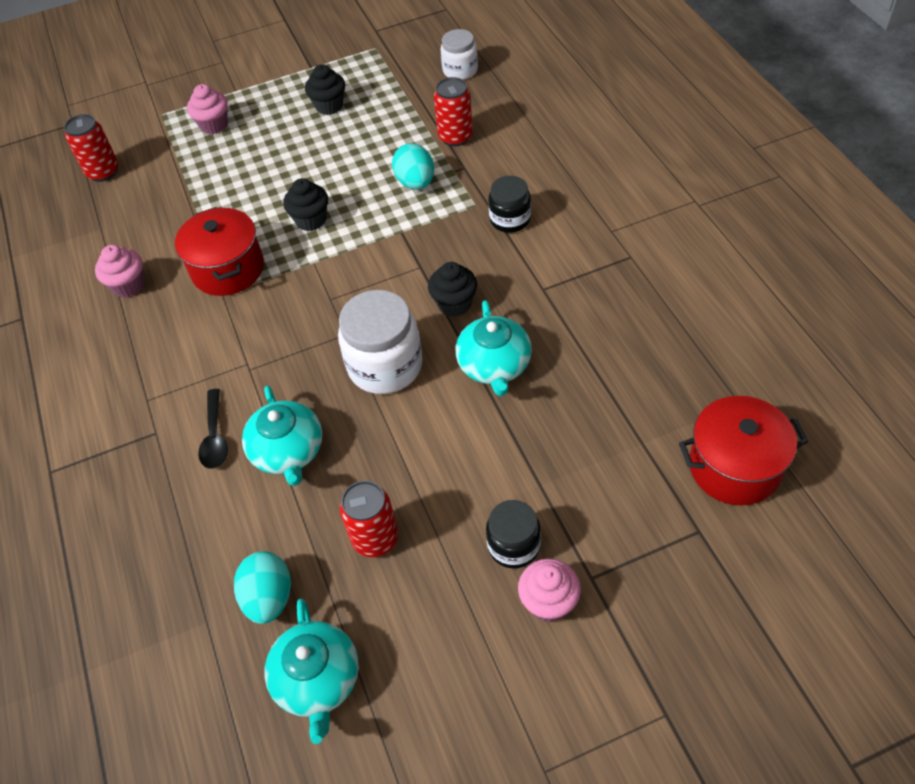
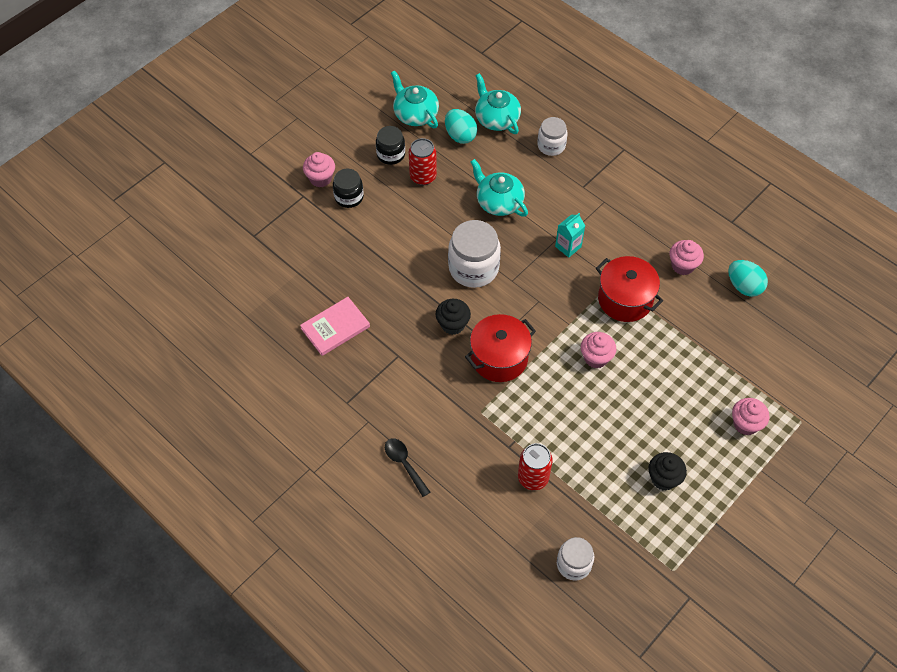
camera: 150 degrees right, 5 degrees up
red can [64,114,119,182] -> none
black spoon [198,389,228,469] -> black spoon moved to [385,438,430,497]
black cupcake [283,178,328,231] -> pink cupcake [581,332,616,369]
turquoise egg [392,143,434,189] -> turquoise egg moved to [728,260,768,297]
turquoise teapot [455,300,532,396] -> turquoise teapot moved to [475,73,521,134]
black jar [488,176,531,233] -> black jar moved to [376,126,405,165]
red pot [679,396,808,505] -> red pot moved to [465,314,536,382]
none -> pink book [300,297,370,356]
none -> white jar [537,117,568,156]
none -> turquoise carton [555,213,585,258]

